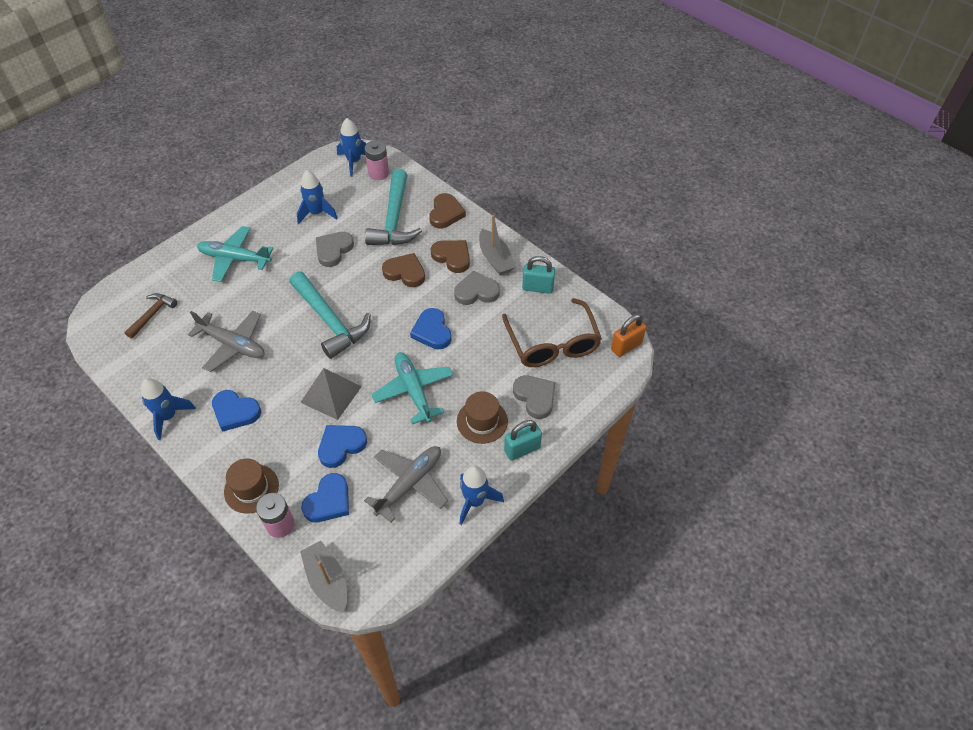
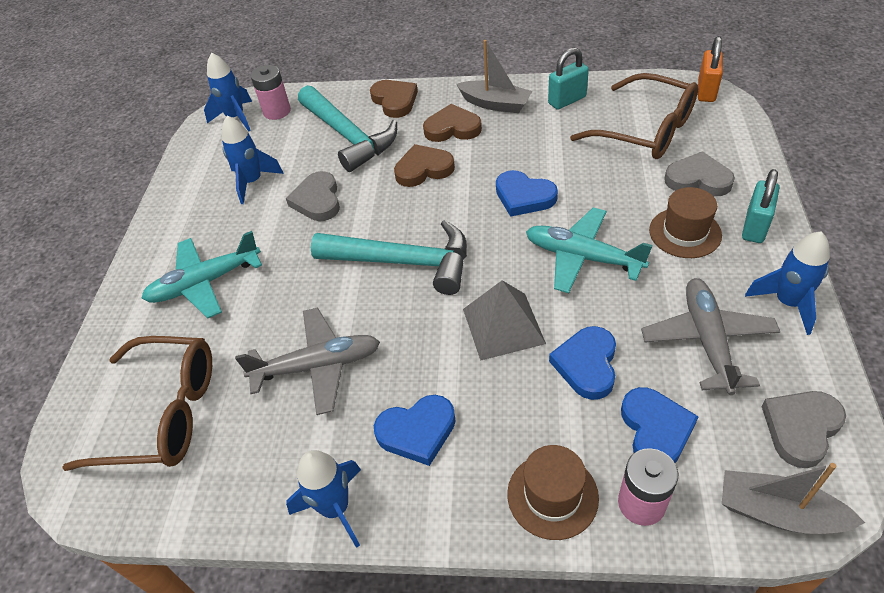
camera: 35 degrees left, 5 degrees down
brown hammer [125,293,177,339] -> brown glasses [62,336,212,471]
grey heart [454,271,500,305] -> grey heart moved to [761,391,846,468]

